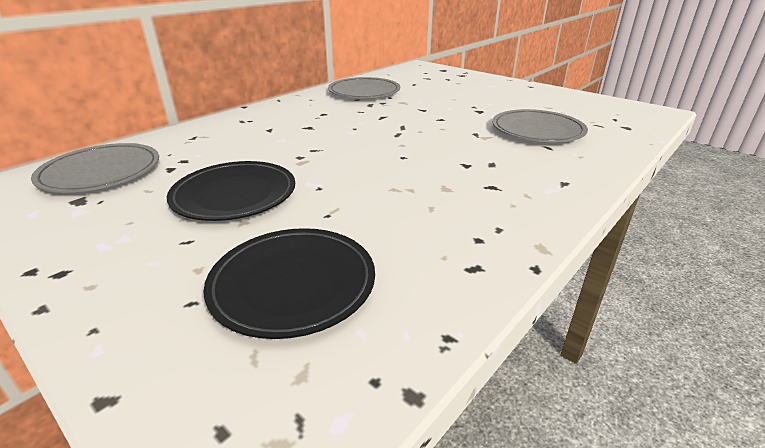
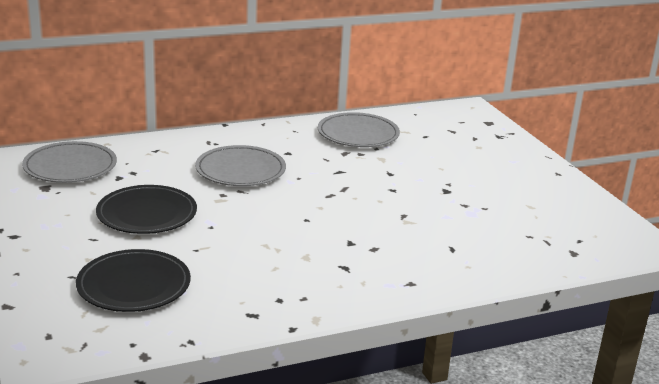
camera: 25 degrees right, 5 degrees down
grey plate [492,109,588,142] -> grey plate moved to [195,145,286,186]

